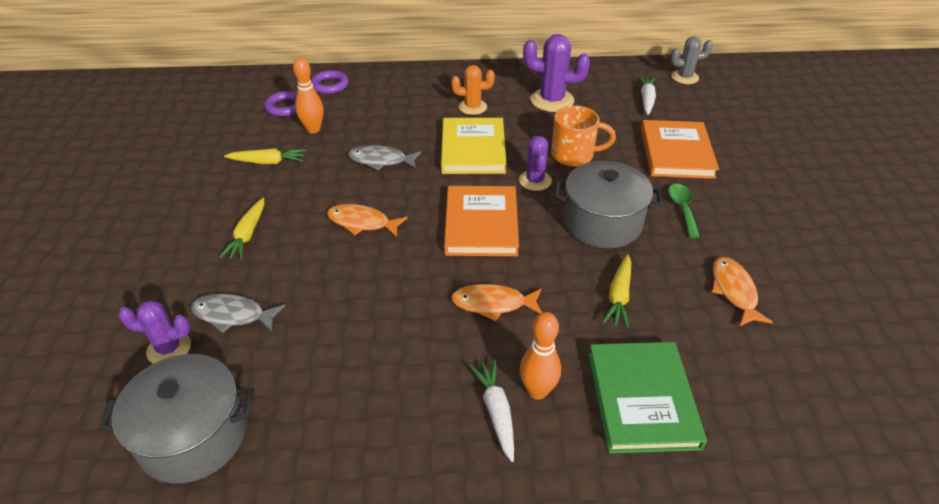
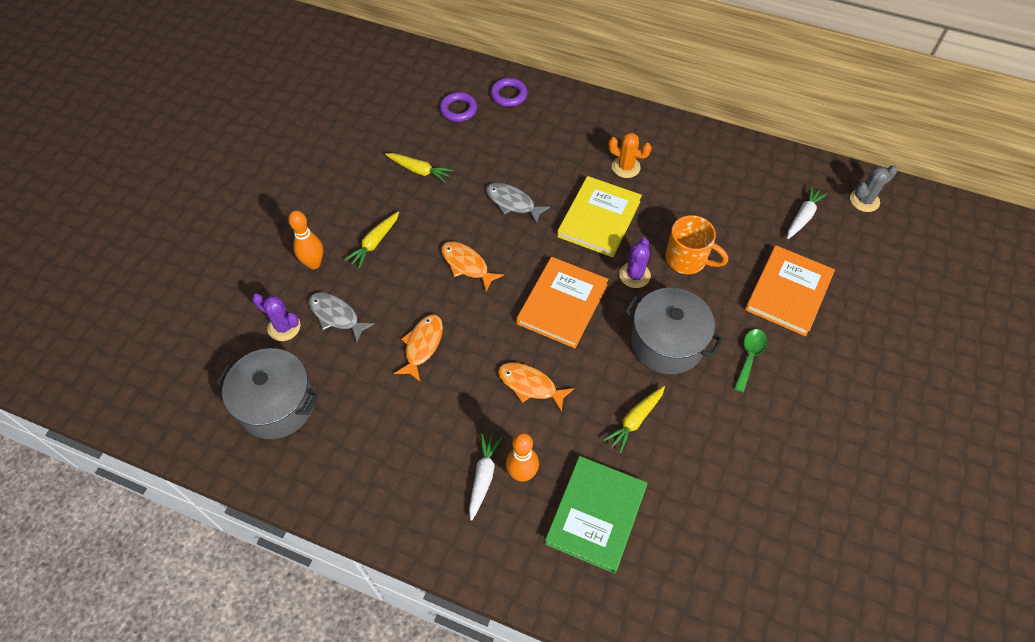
camera: 25 degrees right, 15 degrees up
orange bowling pin [293,57,324,134] -> orange bowling pin moved to [288,210,323,269]
purple cactus [523,34,590,112] -> none
grey cactus [670,36,713,84] -> grey cactus turned 45 degrees counterclockwise [850,165,898,212]
orange fish [712,257,773,326] -> orange fish moved to [394,314,443,382]

